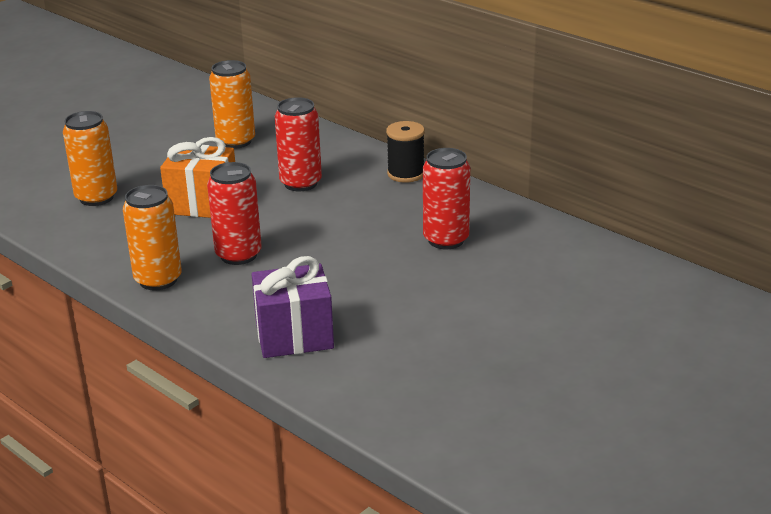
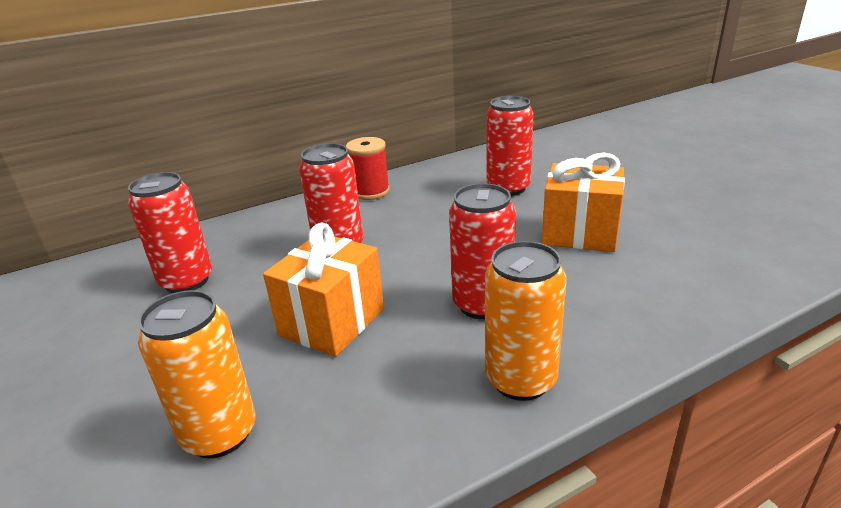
camera: 70 degrees left, 0 degrees up
orange can [209,60,255,149] -> red can [128,172,212,293]
purple gift [251,256,334,358] -> none
black spool [386,121,425,183] -> red spool [346,137,390,200]
none -> orange gift [542,152,625,252]

